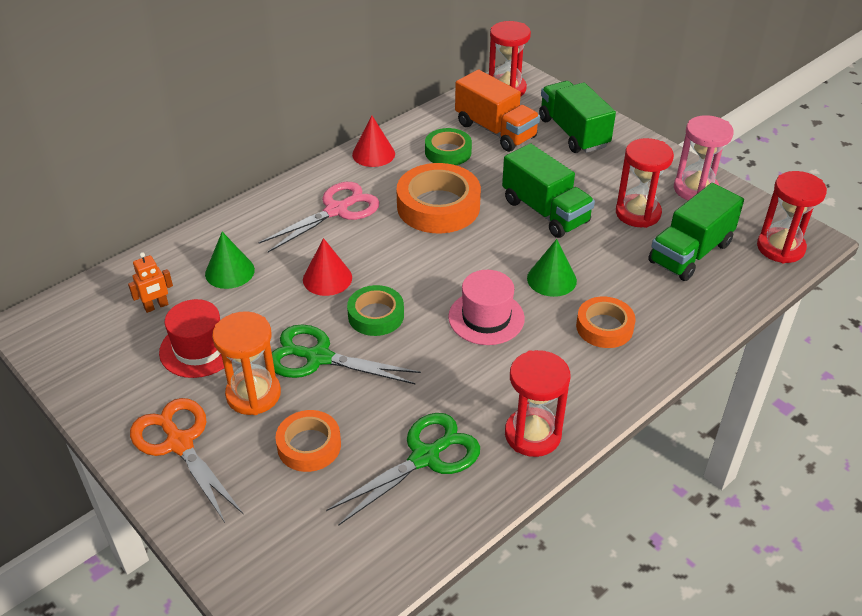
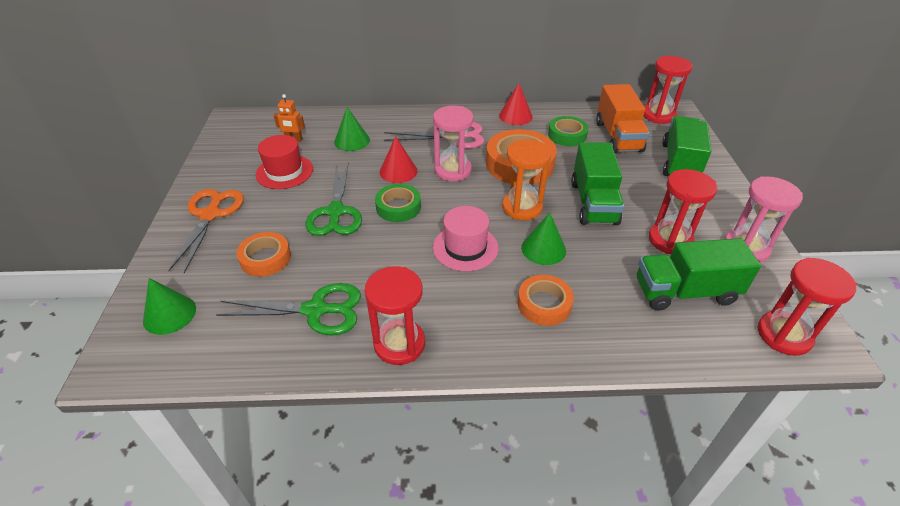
camera: 40 degrees right, 0 degrees up
orange hourglass [212,311,281,415] -> orange hourglass moved to [502,139,551,220]
green scissors [272,324,421,384] -> green scissors turned 150 degrees counterclockwise [306,162,362,236]
none -> green cone [143,278,196,335]
none -> pink hourglass [433,106,474,182]

